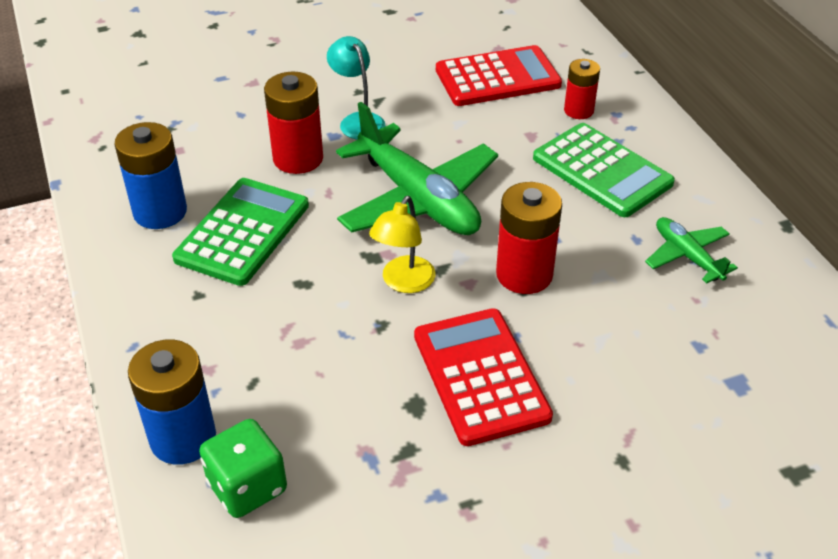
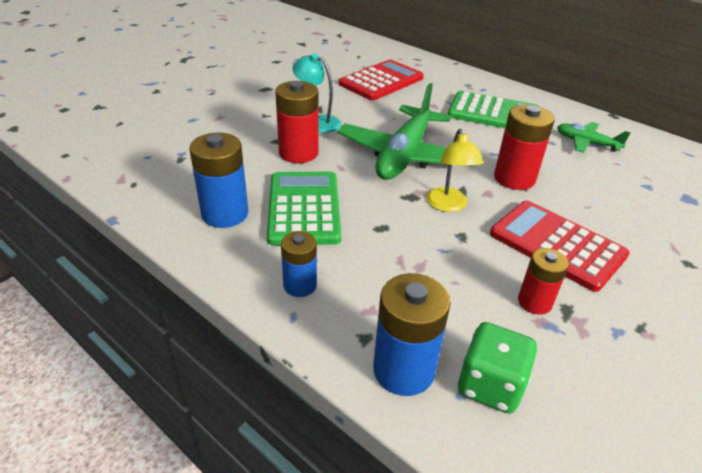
camera: 30 degrees left, 5 degrees down
green plane [336,102,498,235] -> green plane turned 90 degrees clockwise [338,83,472,180]
red battery [564,59,600,119] -> red battery moved to [518,248,569,315]
none -> blue battery [281,231,317,297]

